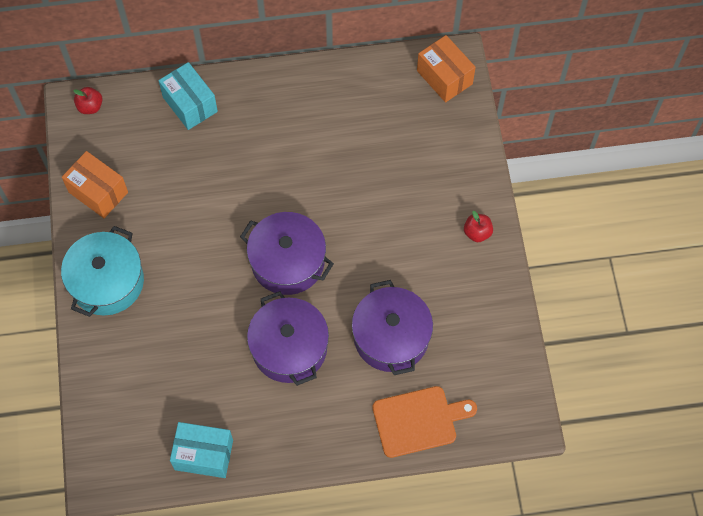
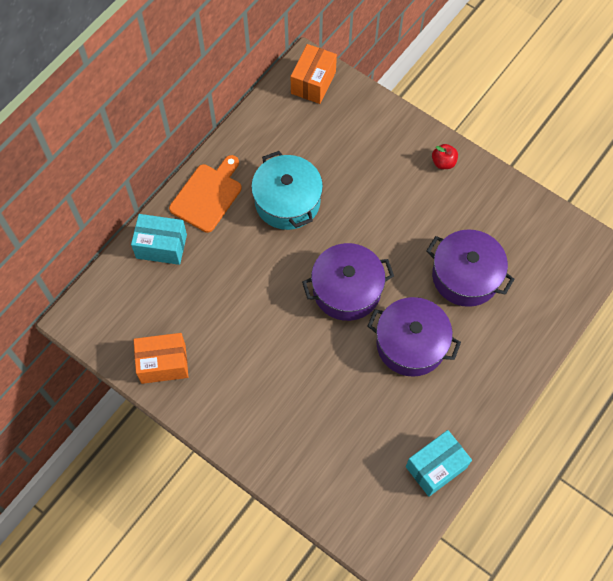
camera: 45 degrees left, 0 degrees up
turquoise pot [61,226,144,317] -> turquoise pot moved to [251,151,323,230]
red apple [73,87,103,114] -> none
orange cutting board [372,386,477,458] -> orange cutting board moved to [169,155,242,233]
orange box [417,35,476,102] -> orange box turned 75 degrees counterclockwise [290,44,337,104]

